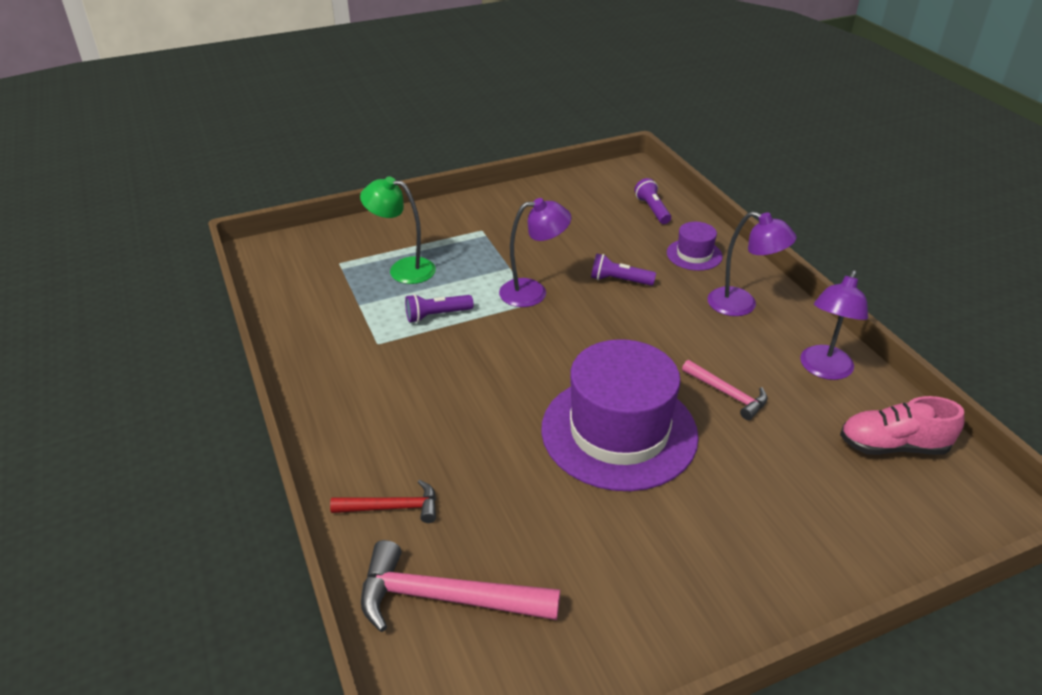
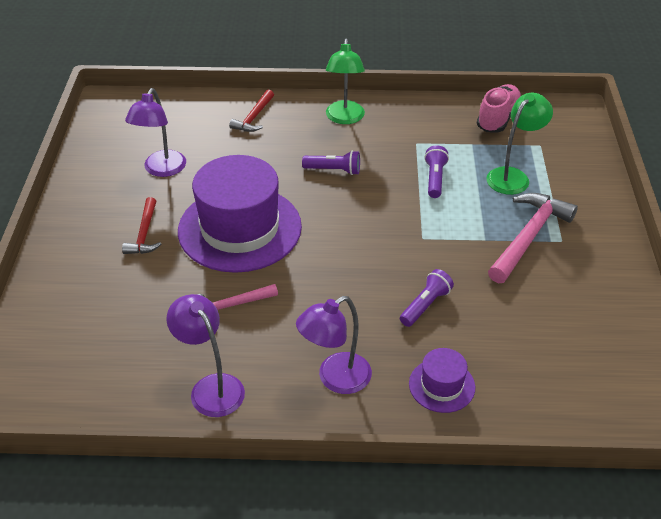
camera: 115 degrees right, 5 degrees up
pink hammer [361,540,560,632] -> pink hammer moved to [488,193,578,283]
purple lamp [499,198,571,307] -> purple lamp moved to [125,88,186,177]
purple flashlight [634,178,671,224] -> purple flashlight moved to [302,150,360,175]
pink shoe [840,396,965,455] -> pink shoe moved to [476,84,521,132]
none -> red hammer [122,197,161,254]
none -> green lamp [326,39,365,124]

